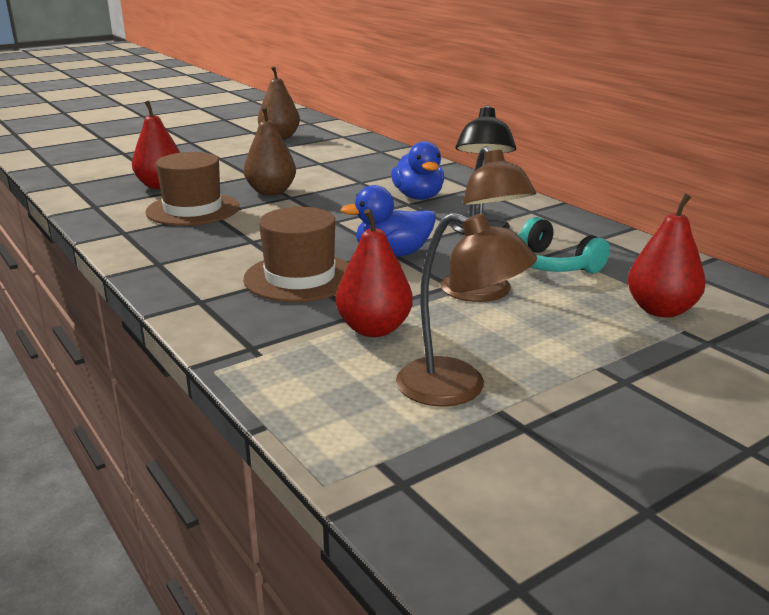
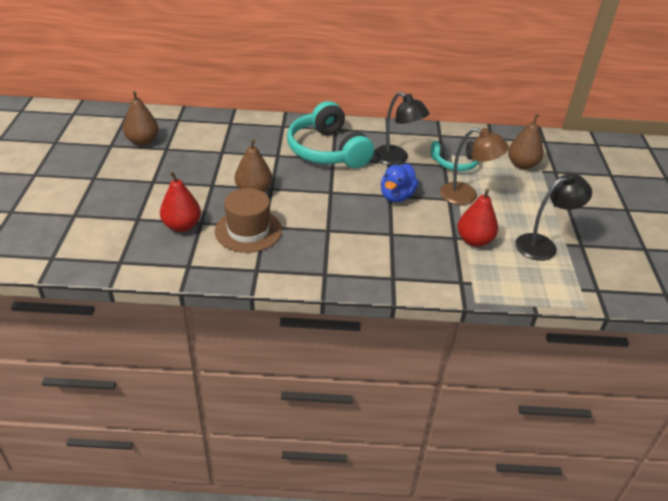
camera: 55 degrees left, 15 degrees up
brown hat [243,207,349,302] -> none
blue duck [391,141,444,200] -> turquoise headphones [287,101,374,168]
brown lamp [396,213,537,407] -> black lamp [515,173,592,261]
red pear [628,194,706,318] -> brown pear [508,114,544,169]

